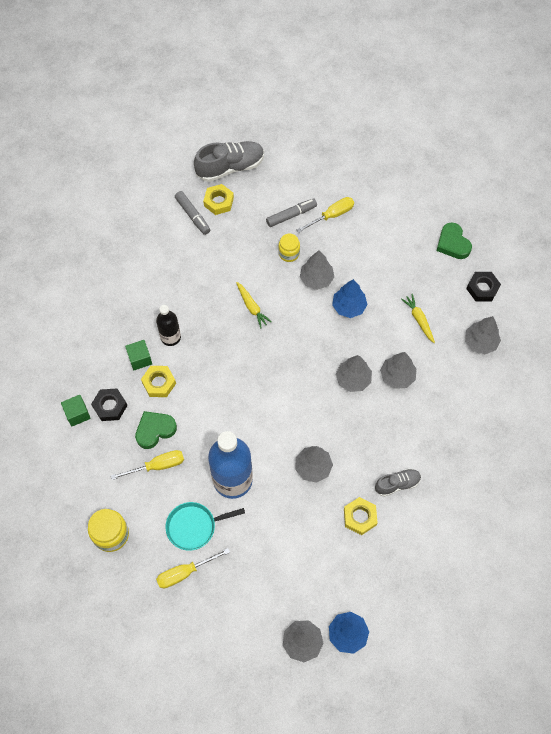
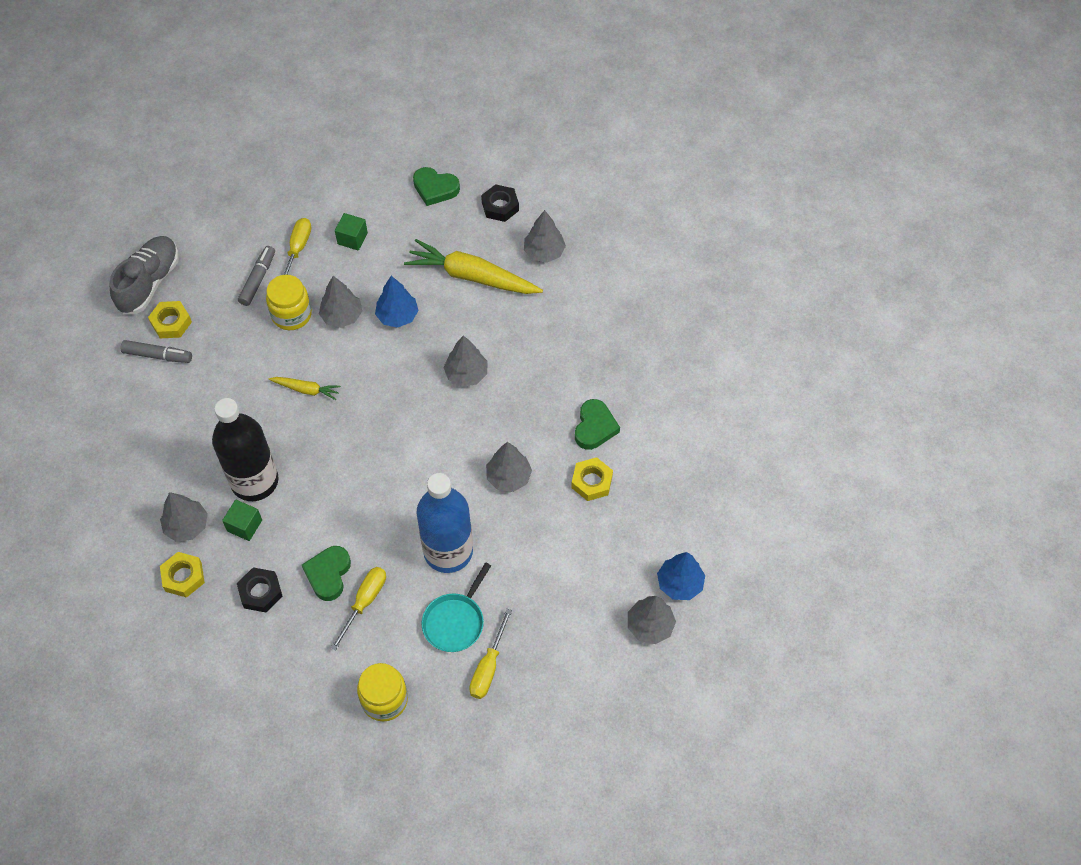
camera: 45 degrees left, 5 degrees down
green cube [61,395,91,426] -> green cube moved to [335,213,368,251]
yellow nut [141,366,176,397] -> yellow nut moved to [160,552,205,598]
black bottle [156,305,181,346] -> black bottle [212,398,279,501], size x1.82
yellow jar [278,233,300,262] -> yellow jar [266,275,312,330], size x1.51
grey shoe [375,468,421,497] -> green heart [575,399,620,450]
grey tree [380,352,416,389] -> grey tree moved to [160,492,208,542]
yellow carrot [401,294,435,343] -> yellow carrot [404,239,543,294], size x2.03

